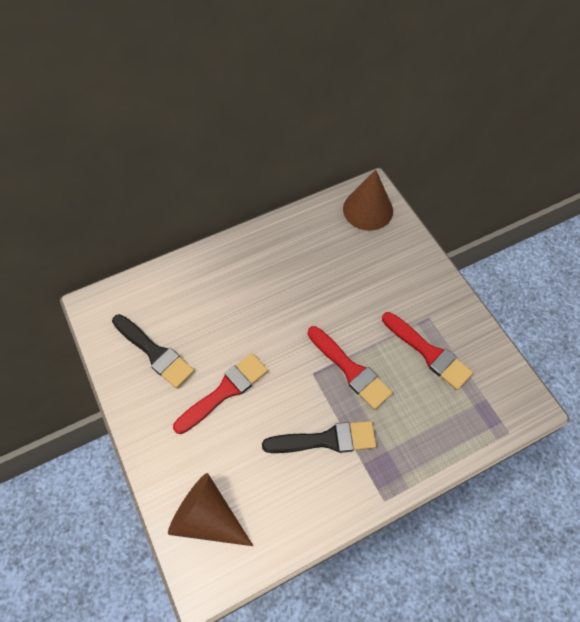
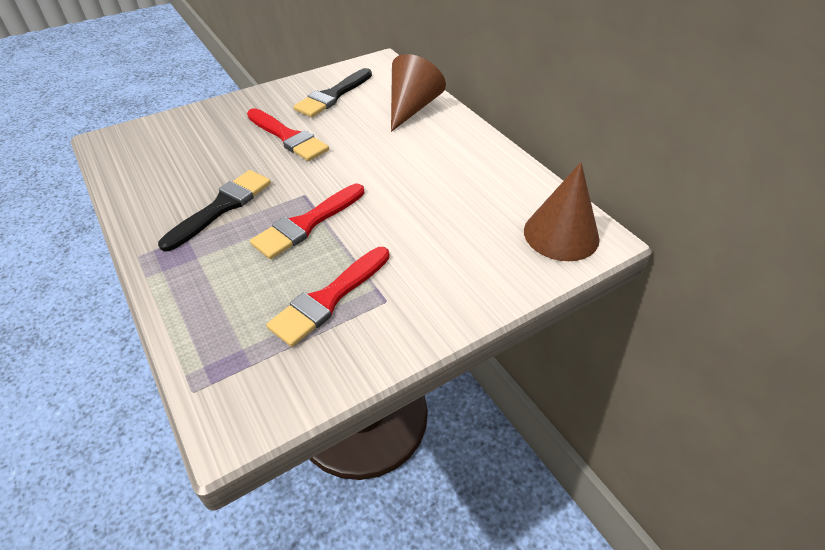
camera: 85 degrees right, 15 degrees down
brown cone [168,473,253,546] -> brown cone moved to [391,54,446,132]
black brush [262,421,376,453] -> black brush turned 135 degrees counterclockwise [158,170,271,252]

